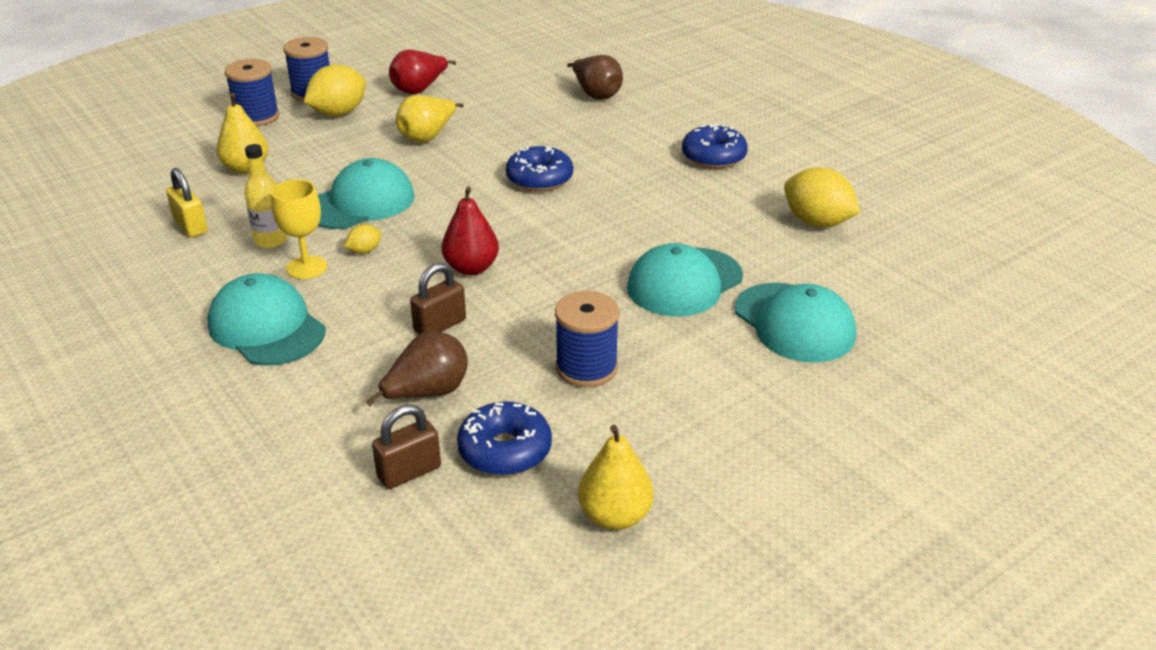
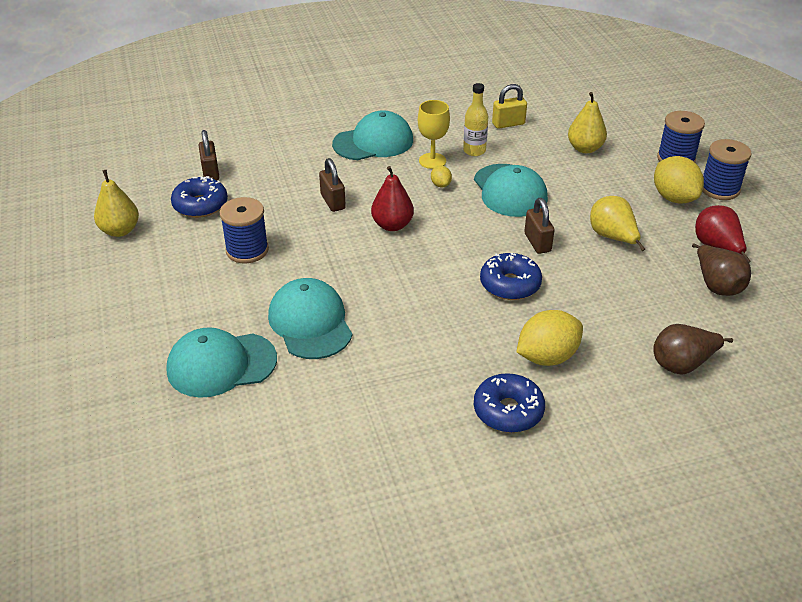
camera: 110 degrees right, 5 degrees up
brown pear [366,331,468,406] -> brown pear moved to [692,243,751,296]
yellow lemon [784,167,860,227] -> yellow lemon moved to [517,310,583,366]
none -> brown padlock [524,198,555,254]

